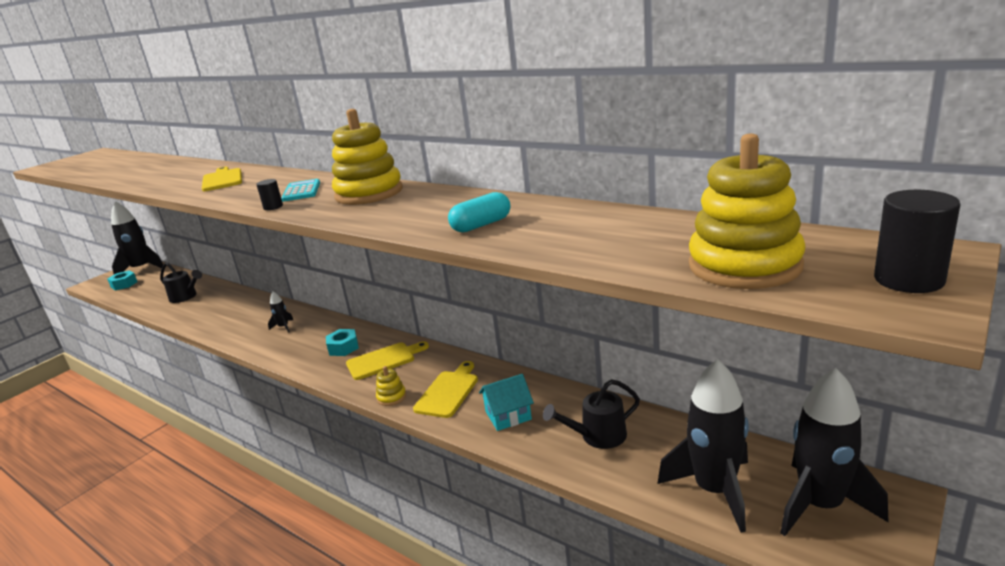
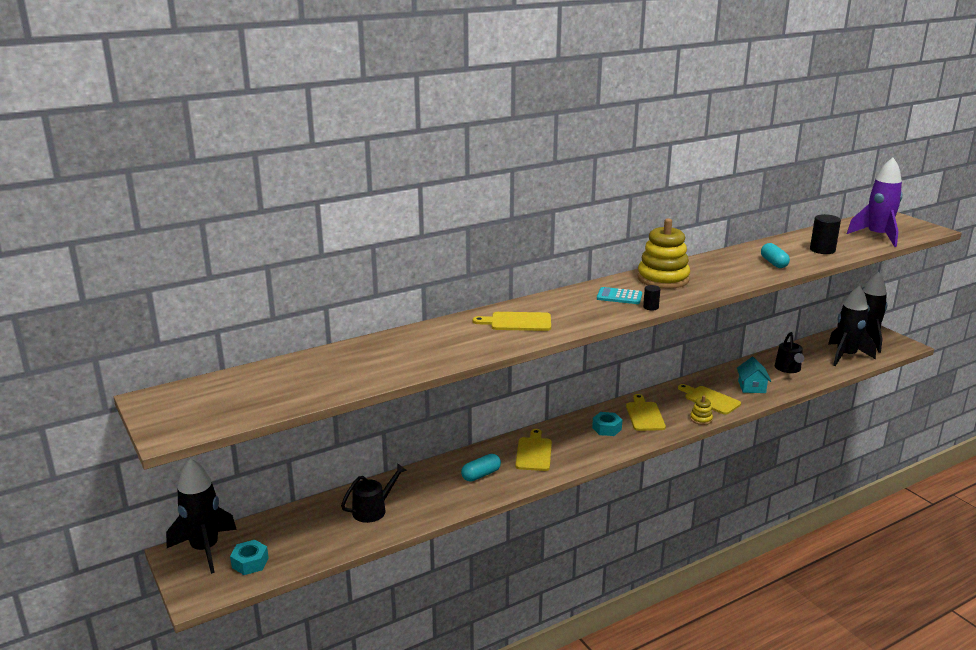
camera: 70 degrees left, 0 degrees up
black rocket [268,292,293,333] -> yellow cutting board [515,429,552,471]
yellow stacking toy [689,133,806,289] -> purple rocket [847,158,902,247]
black cylinder [874,190,961,293] -> black cylinder moved to [810,214,841,254]
none -> turquoise capsule [461,454,501,482]

